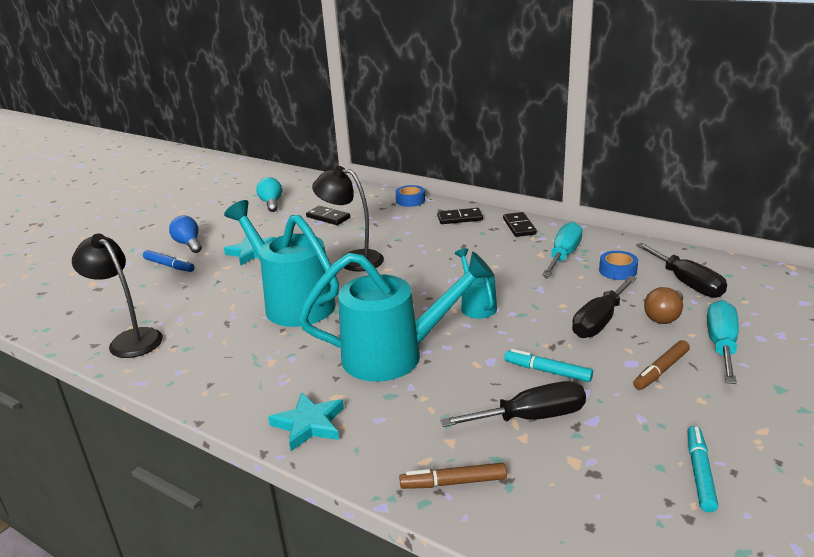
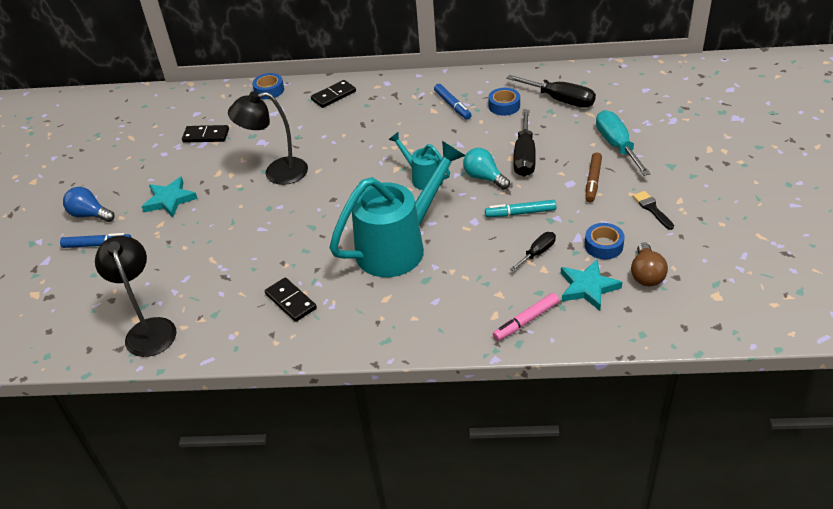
camera: 30 degrees left, 15 degrees up
black lamp [72,234,163,358] -> black lamp turned 60 degrees clockwise [95,236,177,357]
turquoise watering can [224,200,339,327] -> none
turquoise light bulb [256,177,282,212] -> turquoise light bulb moved to [463,148,510,190]
turquoise star [268,392,344,451] -> turquoise star moved to [561,260,622,311]
brown marker [399,463,507,489] -> pink marker [493,293,559,341]
black screwdriver [440,381,586,427] -> black screwdriver [510,232,556,272], size x0.57
black domino [503,212,537,237] -> black domino moved to [265,277,317,322]
turquoise screwdriver [542,222,583,277] -> blue marker [434,84,471,119]
brown light bulb [644,287,683,324] -> brown light bulb moved to [631,242,668,286]
turquoise marker [687,426,718,512] -> none
none -> blue tape [585,223,625,259]
none -> black brush [633,191,674,230]

